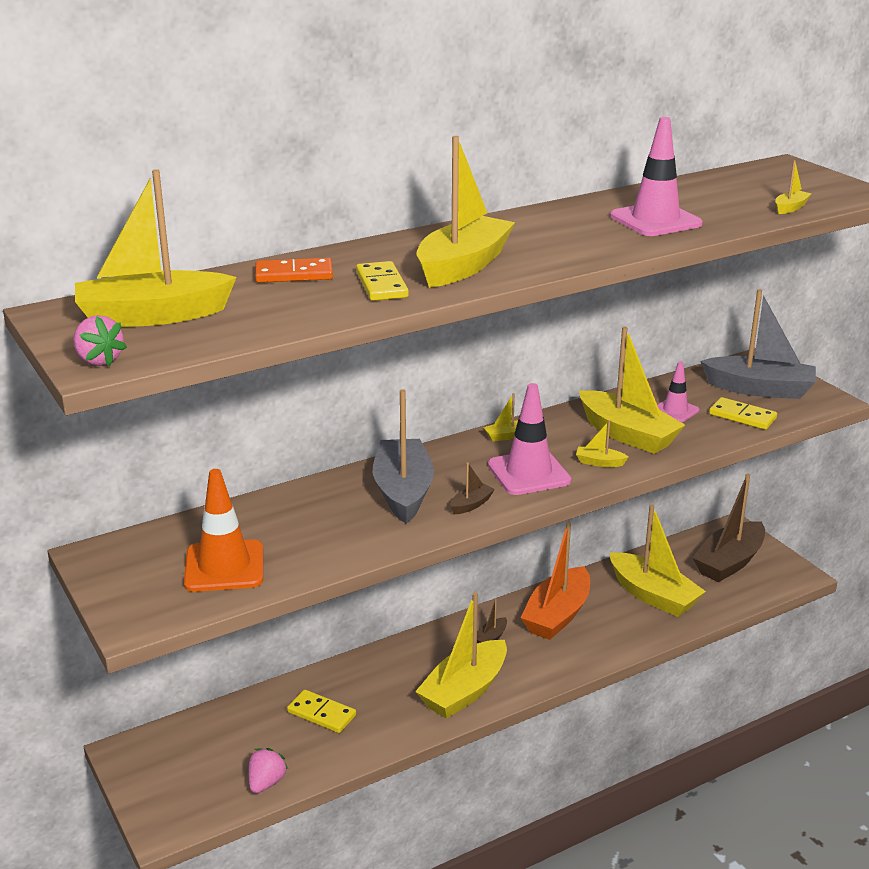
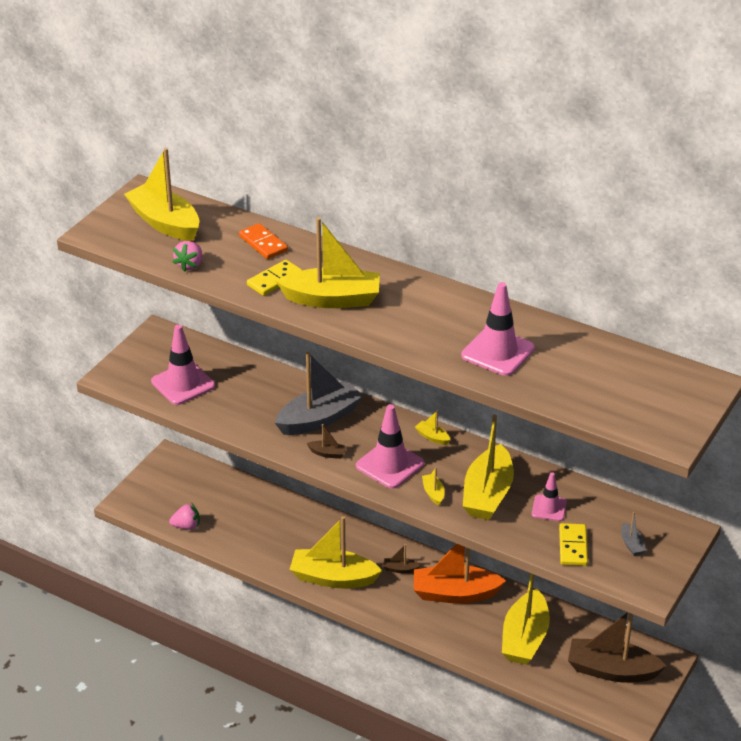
camera: 60 degrees right, 10 degrees up
pink strawberry [73,315,127,366] -> pink strawberry moved to [173,241,202,272]
orange traffic cone [184,469,263,592] -> pink traffic cone [151,324,215,405]
yellow domino [287,689,356,733] -> none
grey boat [701,289,816,399] -> grey boat [621,512,646,556], size x0.42
yellow boat [775,160,811,214] -> none

